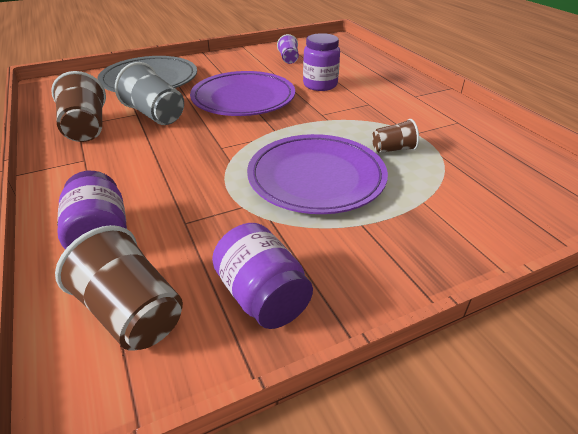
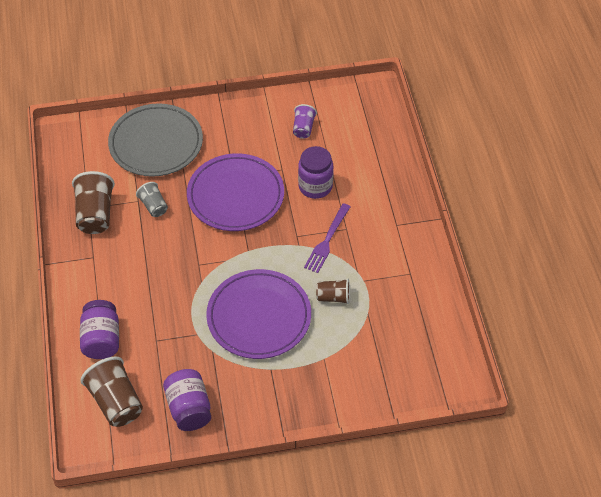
camera: 15 degrees right, 15 degrees up
grey cup [115,62,184,125] -> grey cup [136,182,168,217], size x0.58
none -> purple fork [304,203,351,273]

